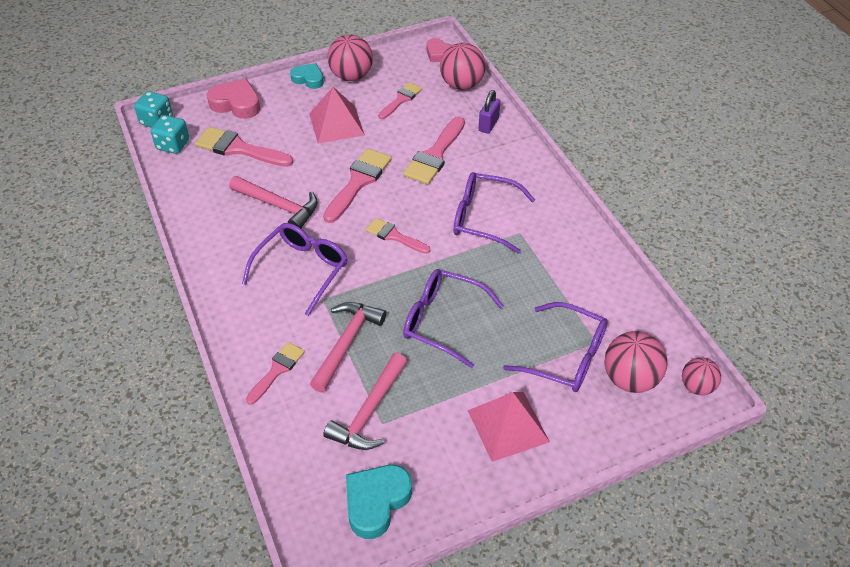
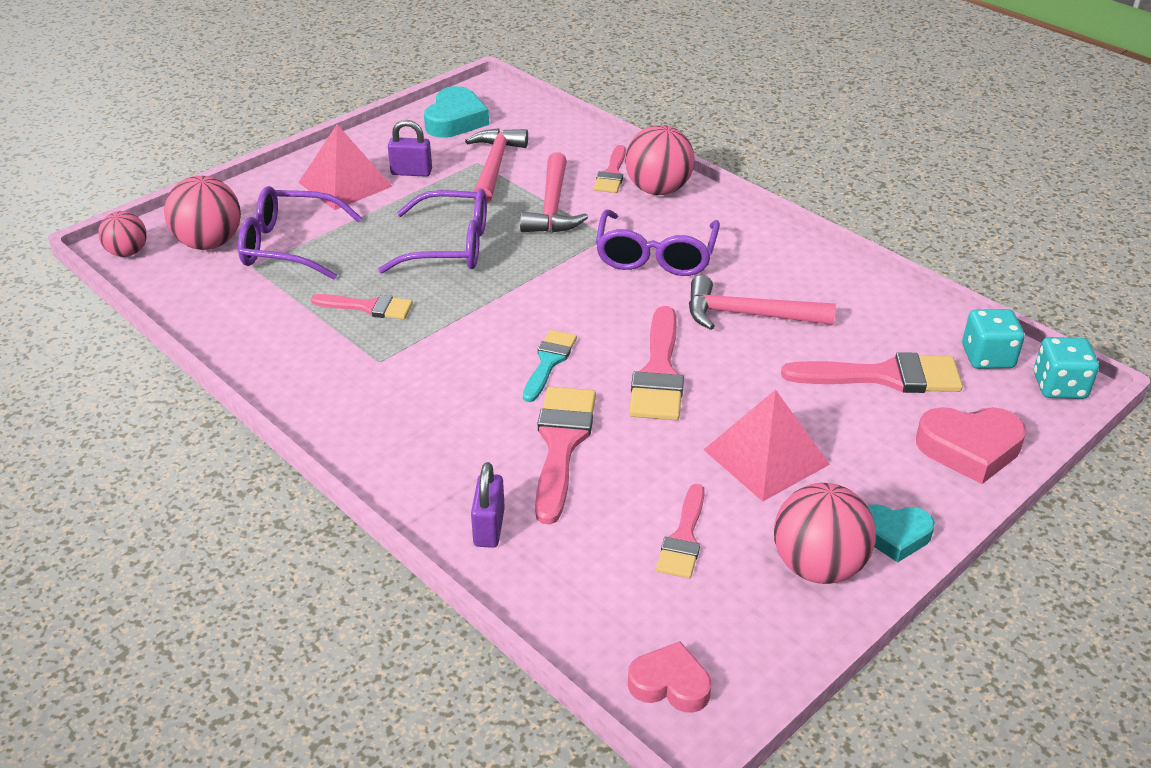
camera: 160 degrees right, 10 degrees down
pink brush [366,218,430,254] -> pink brush moved to [311,294,413,319]
pink ball [440,43,486,90] -> pink ball moved to [625,125,695,195]
purple glasses [454,172,535,253] -> none
none -> purple padlock [388,120,432,177]
none -> turquoise brush [523,330,577,402]

